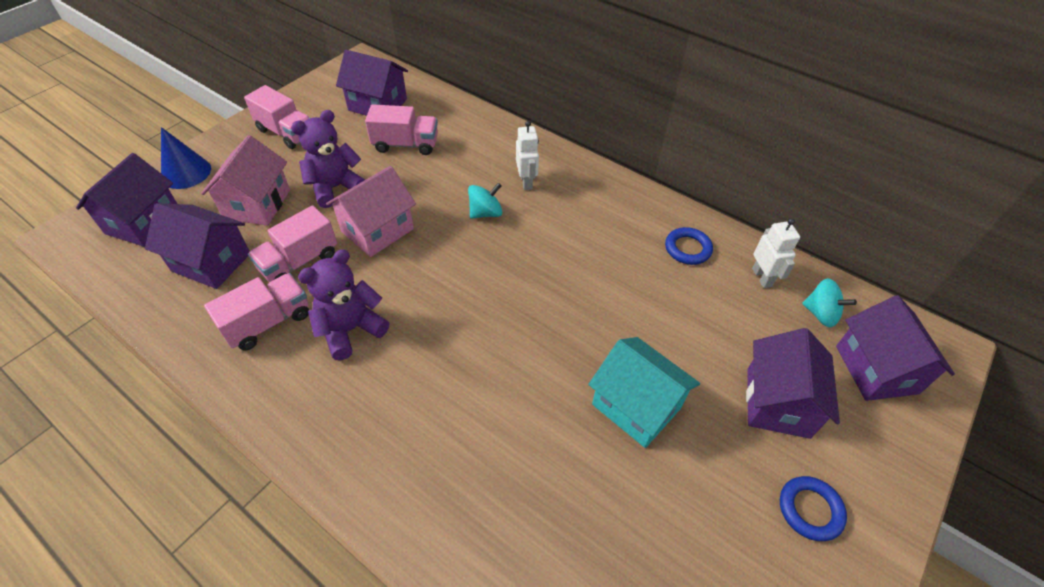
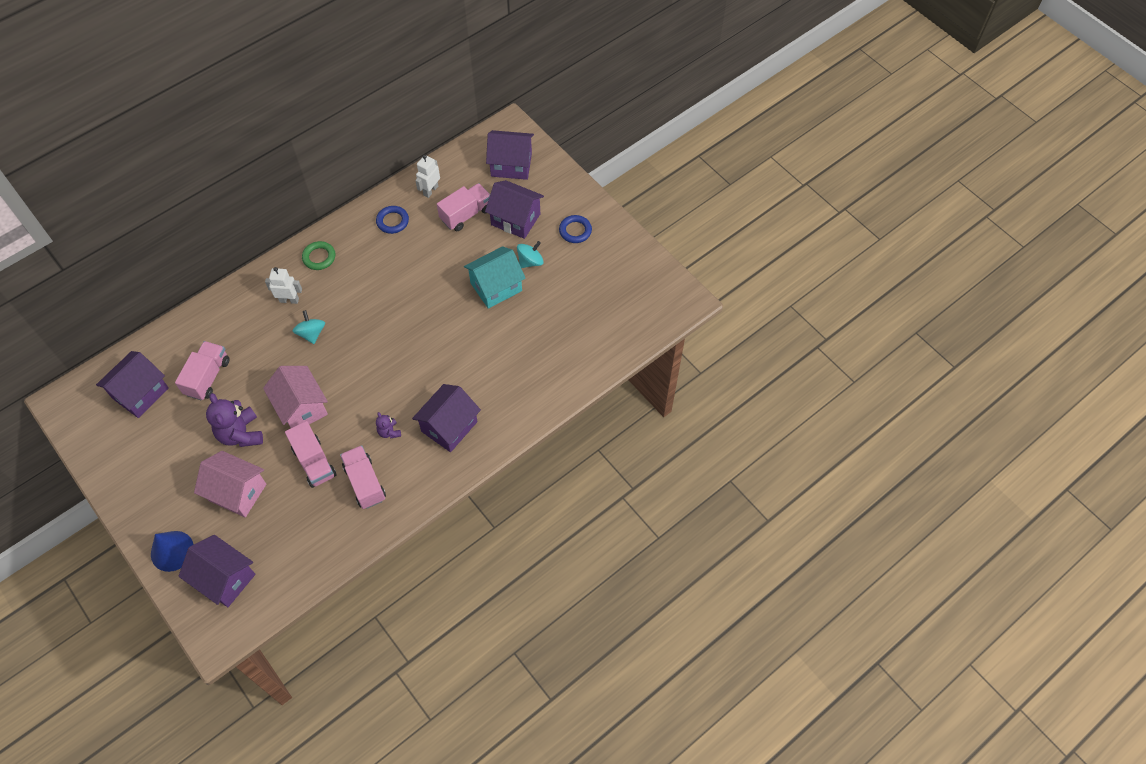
camera: 75 degrees left, 10 degrees up
purple house [145,203,250,289] -> purple house moved to [412,384,481,452]
pink truck [244,85,310,149] -> pink truck moved to [437,183,490,231]
purple teddy bear [298,249,389,360] -> purple teddy bear [376,412,401,438], size x0.51
white robot [752,218,800,288] -> white robot turned 60 degrees counterclockwise [415,155,440,198]
turquoise spinning top [802,278,857,327] -> turquoise spinning top moved to [517,241,544,268]
none -> green ring [302,241,335,270]

